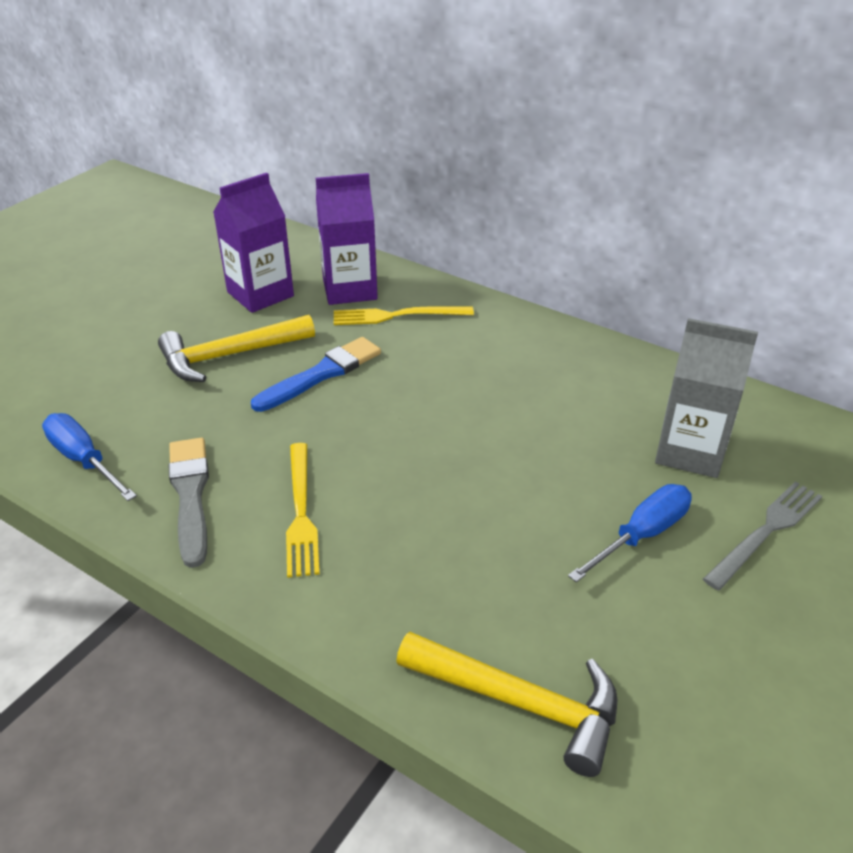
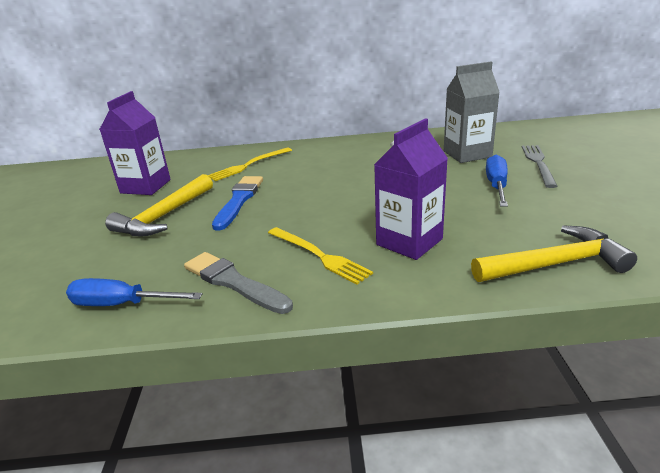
camera: 35 degrees left, 10 degrees down
purple carton [316,173,378,305] -> purple carton moved to [374,118,448,260]

